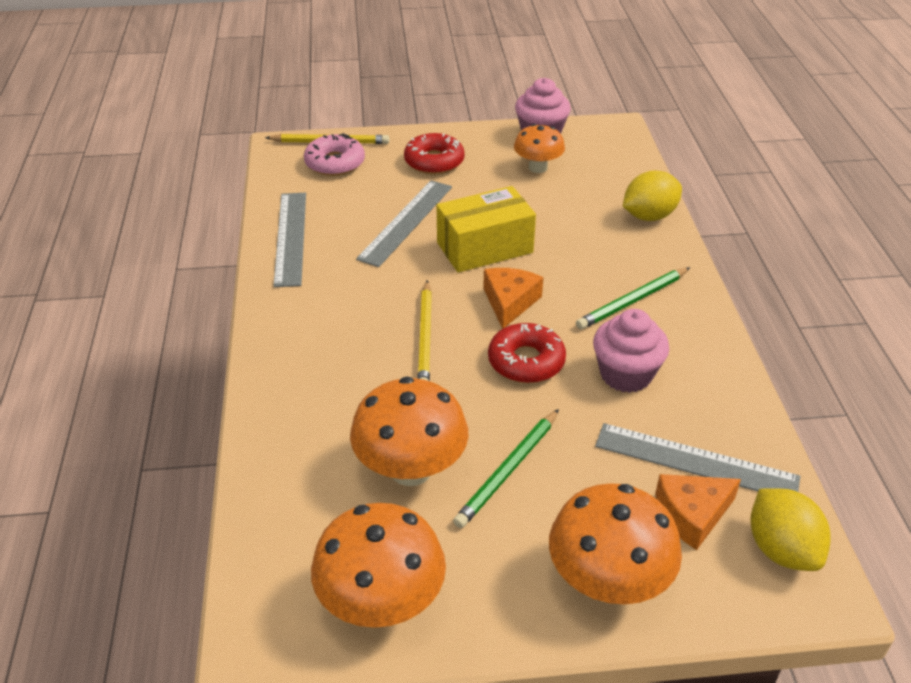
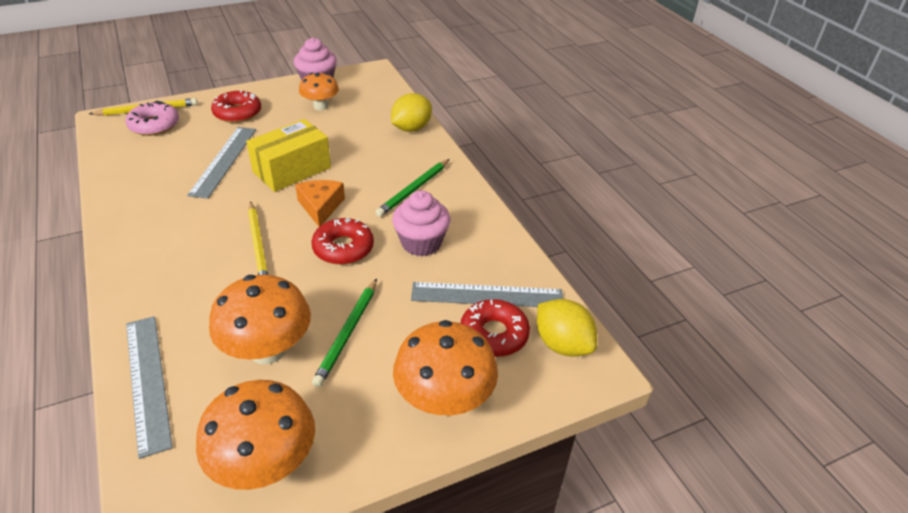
camera: 20 degrees left, 0 degrees up
grey ruler [274,193,306,287] -> grey ruler moved to [126,316,173,459]
orange cheese [655,474,741,550] -> red donut [461,299,530,357]

